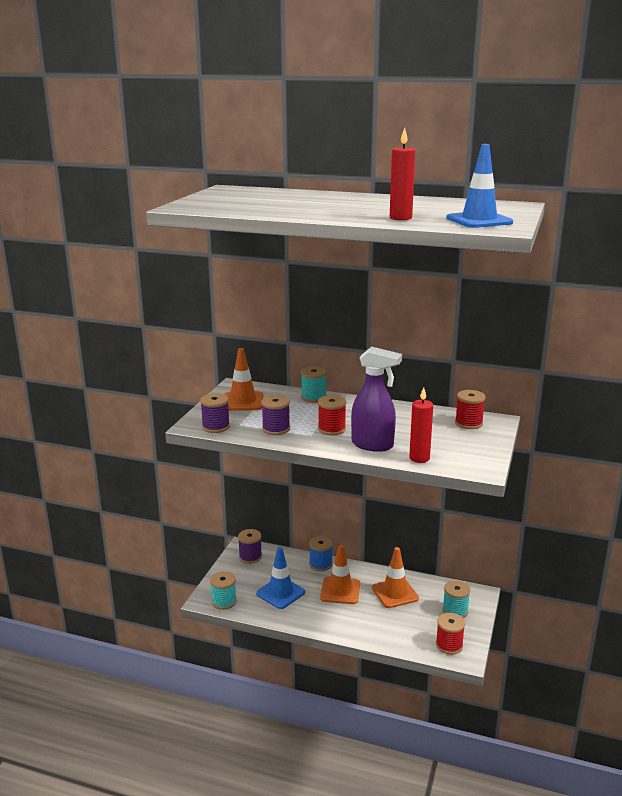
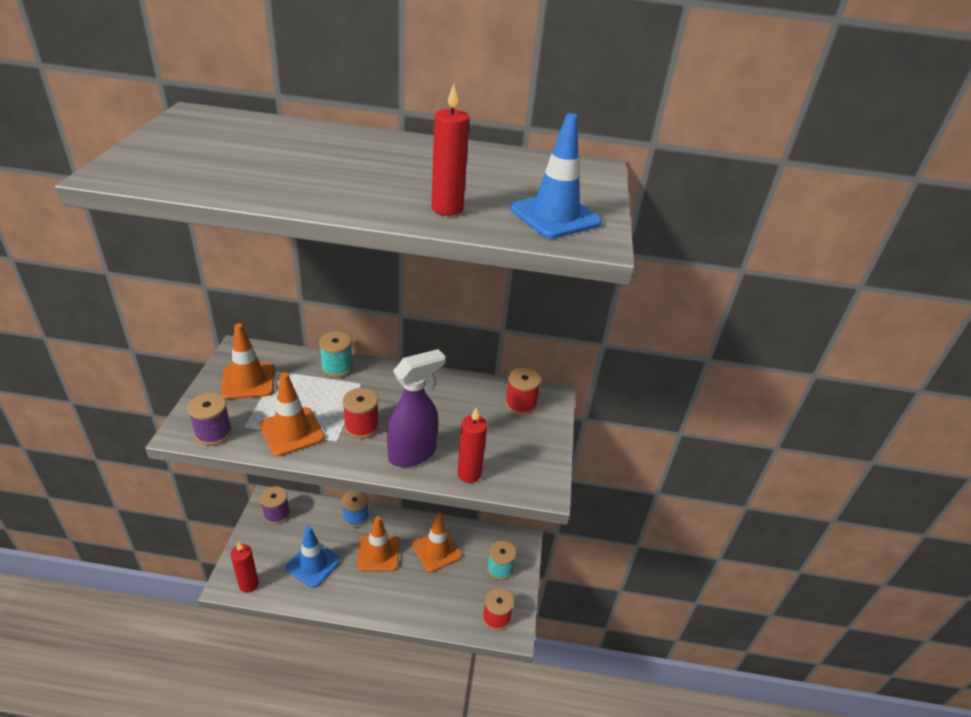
camera: 15 degrees left, 15 degrees up
turquoise spool [210,571,237,610] -> red candle [230,542,259,593]
purple spool [261,395,290,435] -> orange traffic cone [260,373,325,456]
purple spray bottle [351,346,402,452] -> purple spray bottle turned 45 degrees counterclockwise [387,349,445,467]

